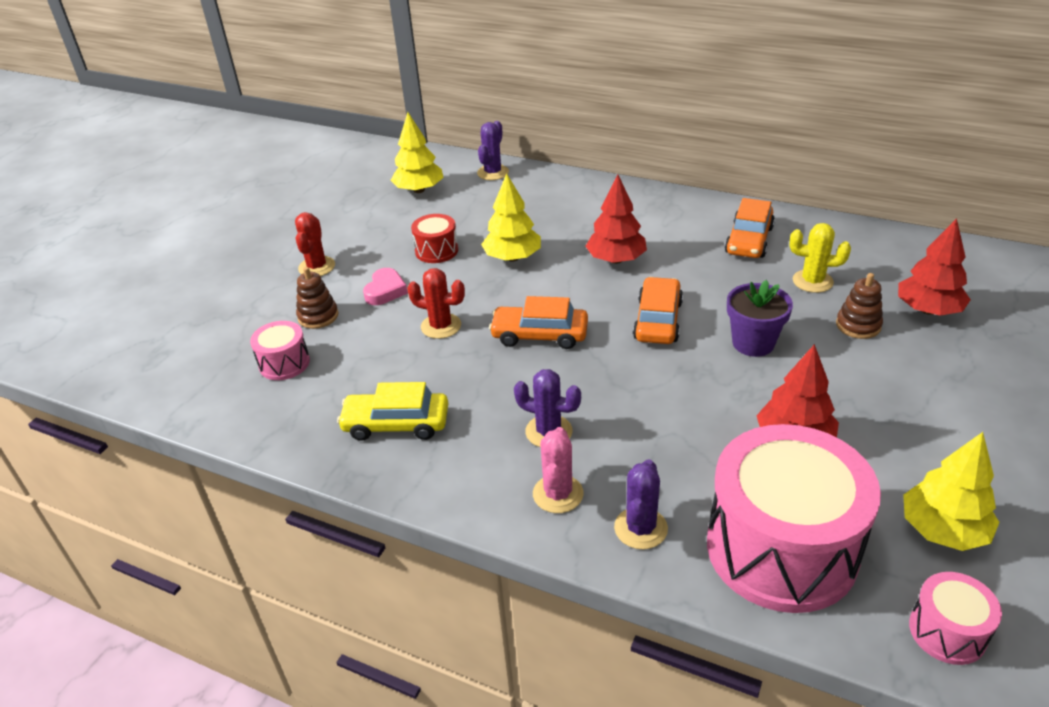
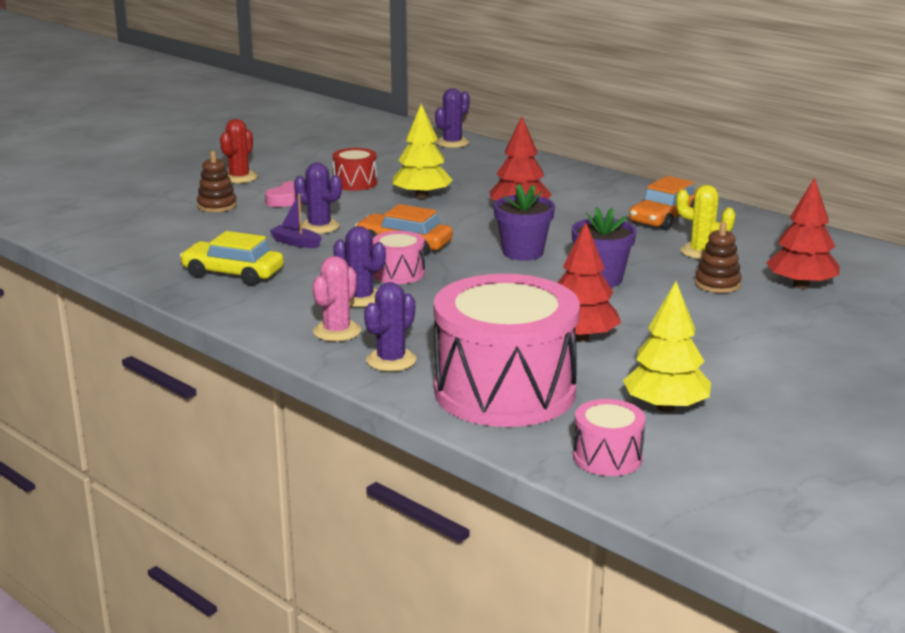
camera: 15 degrees right, 15 degrees down
pink drum [250,321,310,380] -> pink drum moved to [373,231,425,284]
yellow tree [390,112,444,193] -> none
red cactus [407,268,465,339] -> purple cactus [294,163,342,234]
orange car [633,277,683,344] -> purple flower pot [494,184,555,261]
none -> purple boat [269,194,322,248]

